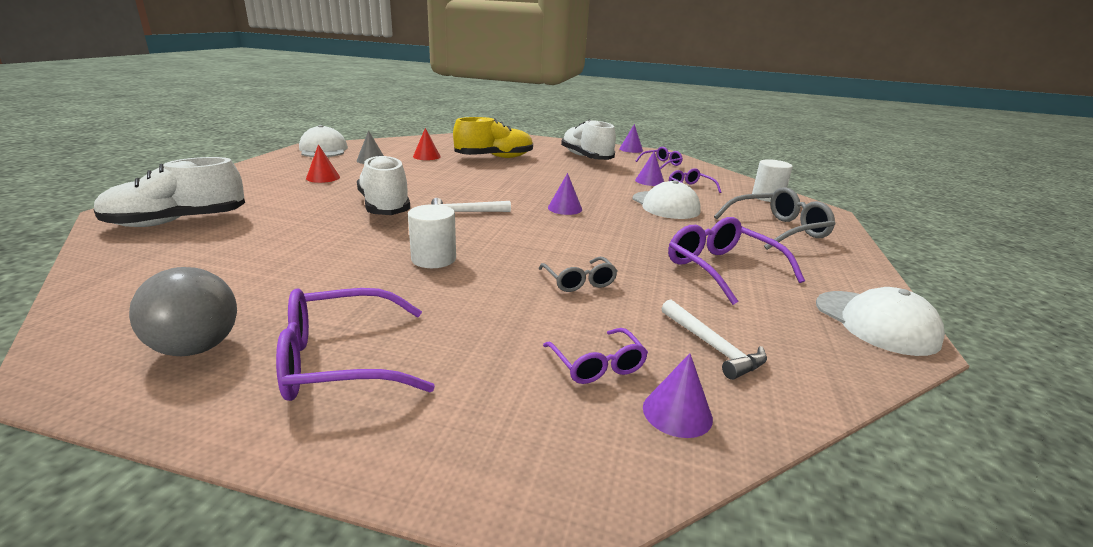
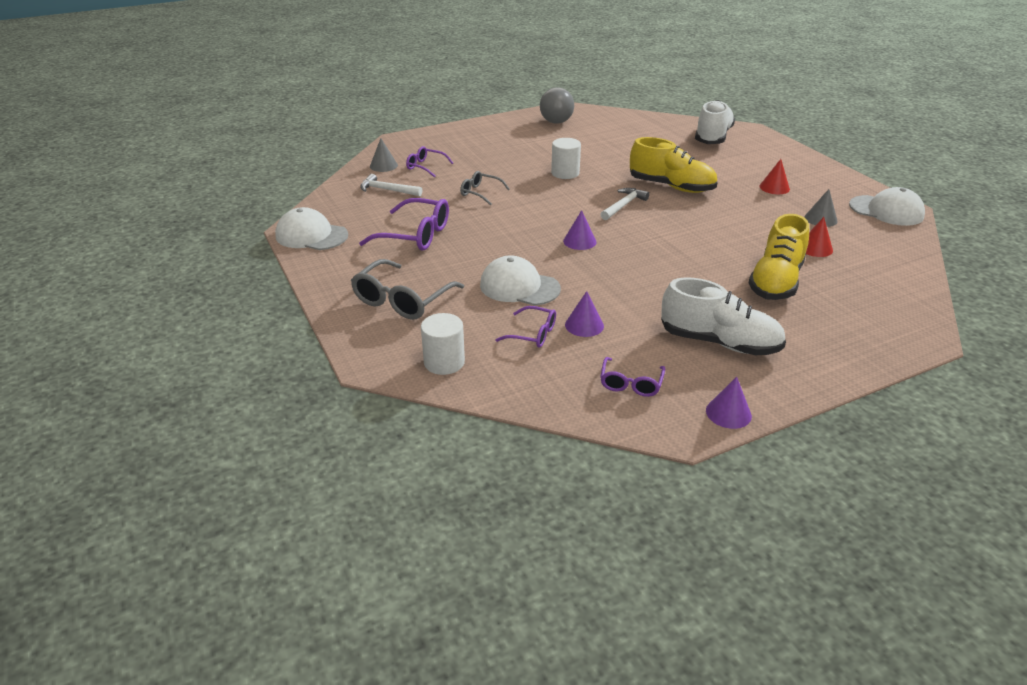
camera: 140 degrees right, 10 degrees up
purple glasses [276,288,435,401] -> none
white shoe [357,155,410,215] -> yellow shoe [630,137,718,193]
purple cone [643,353,713,438] -> grey cone [370,138,398,172]

